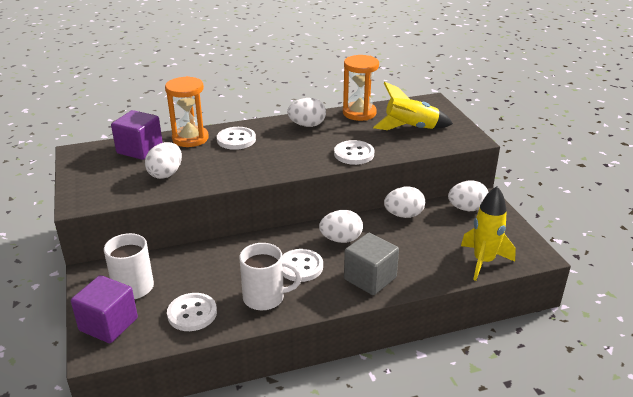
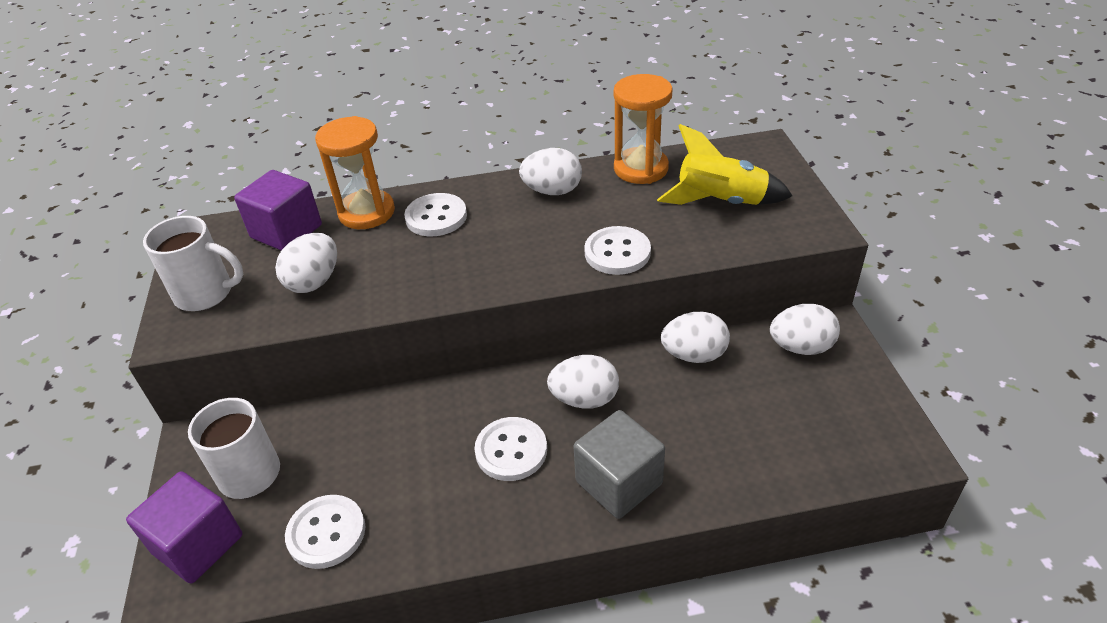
camera: 10 degrees right, 10 degrees up
white mug [240,243,302,310] -> white mug moved to [143,216,244,311]
yellow rocket [461,186,516,281] -> none

